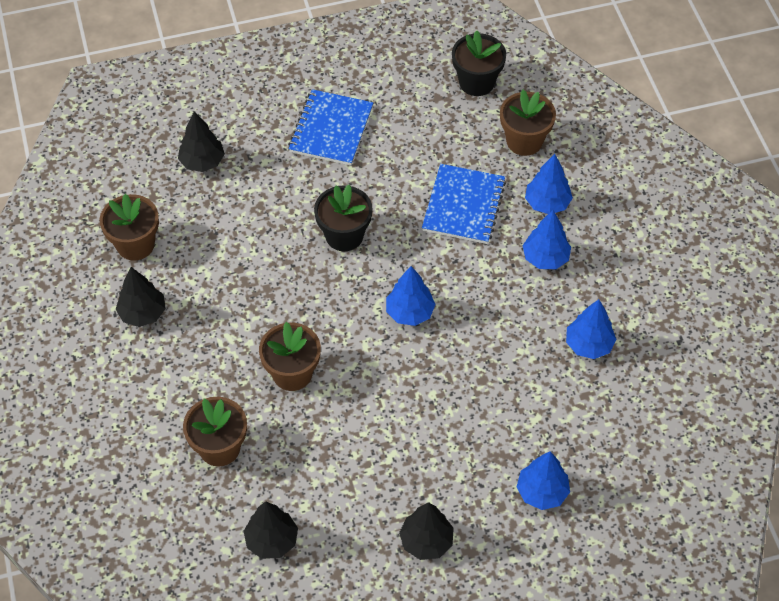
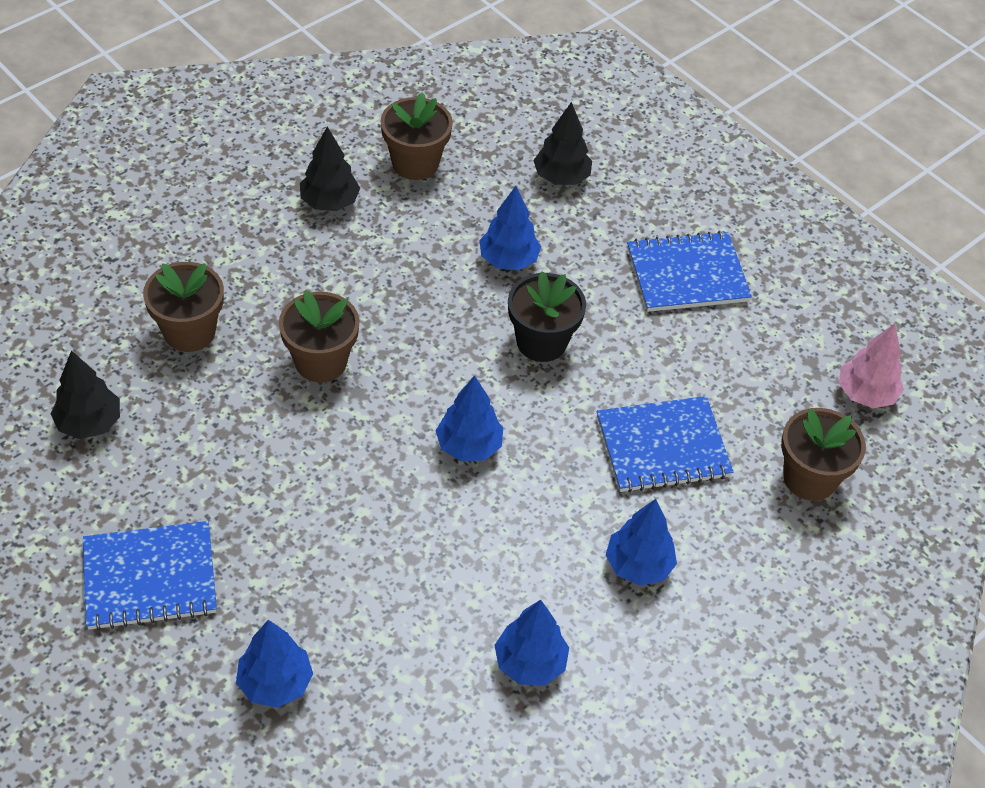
camera: 60 degrees right, 5 degrees down
black tree [399,502,454,560] -> blue notebook [83,521,217,631]
black flower pot [452,30,506,96] -> pink tree [839,323,904,408]
blue tree [525,154,573,214] -> blue tree moved to [479,186,541,270]

